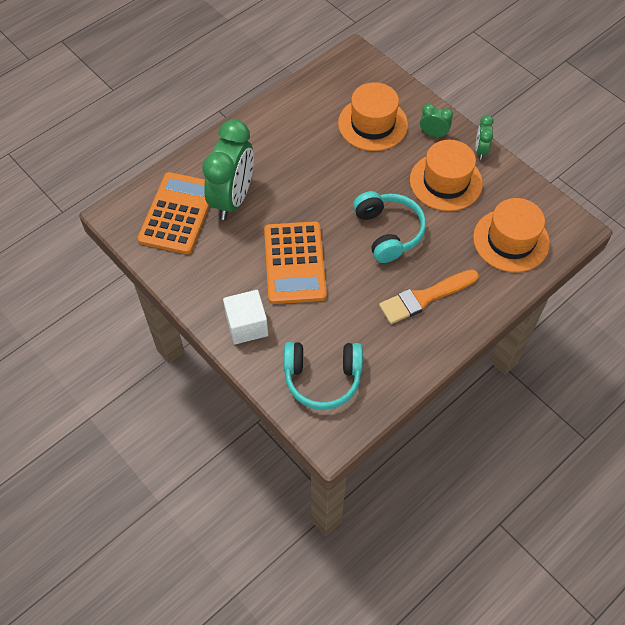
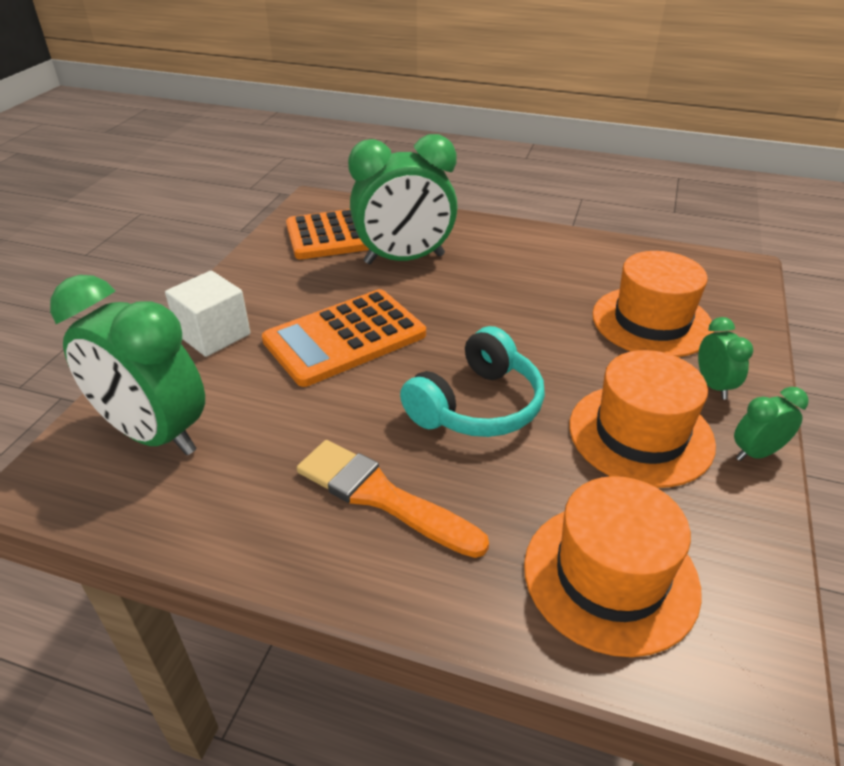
camera: 60 degrees right, 20 degrees down
turquoise headphones [284,342,363,410] -> green clock [50,275,205,456]

